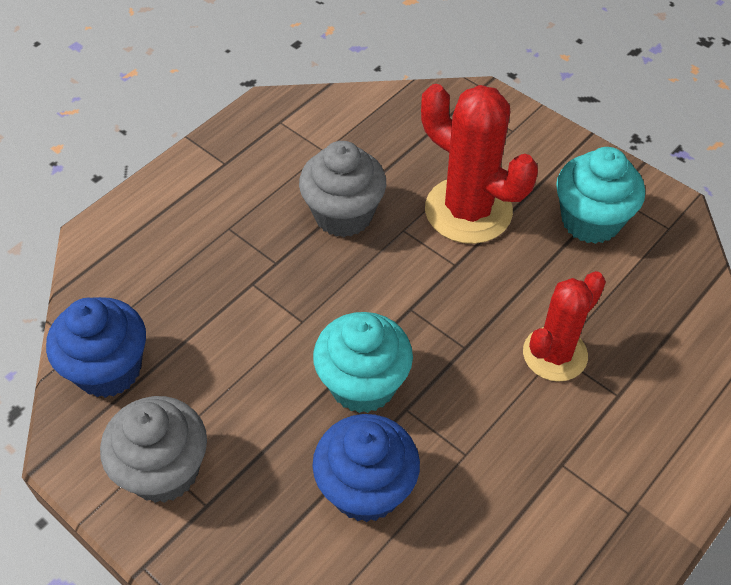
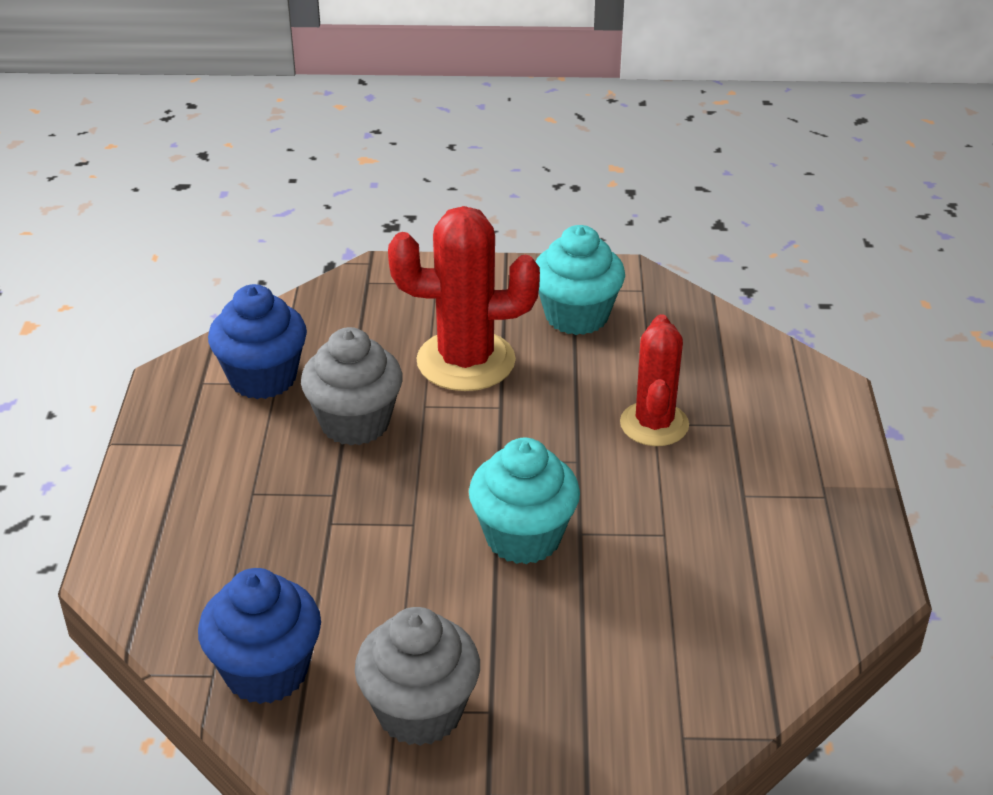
camera: 40 degrees left, 15 degrees down
blue cupcake [312,414,420,522] -> blue cupcake moved to [208,284,307,399]

